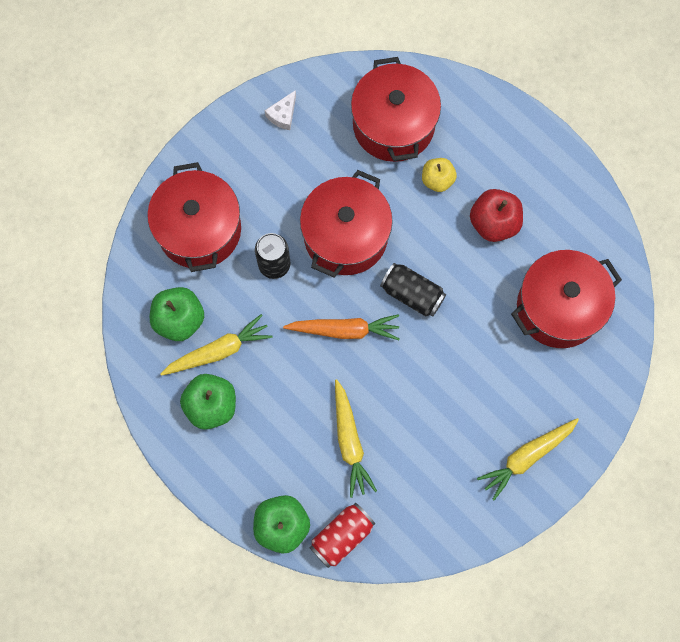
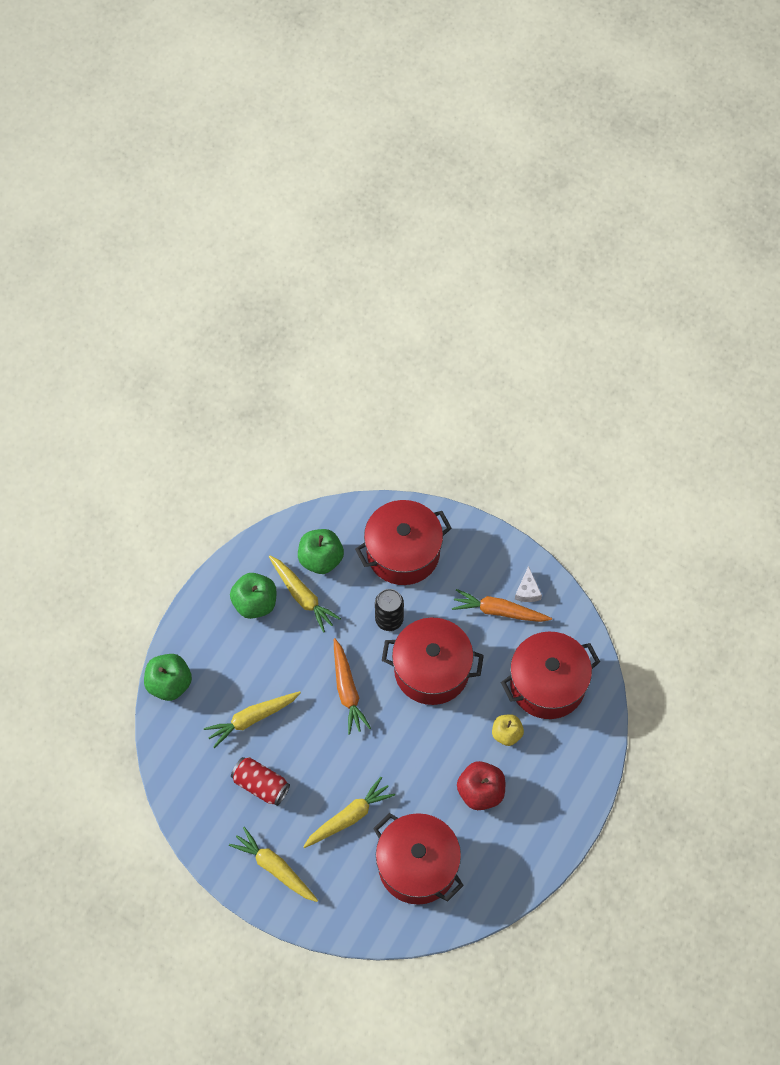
camera: 75 degrees right, 10 degrees down
white cheese [265,90,296,130] -> white cheese turned 105 degrees counterclockwise [515,566,542,602]
red can [310,503,375,568] -> red can moved to [231,757,290,806]
black can [380,263,446,316] -> none
none -> yellow carrot [303,777,395,848]
none -> orange carrot [452,589,552,622]

